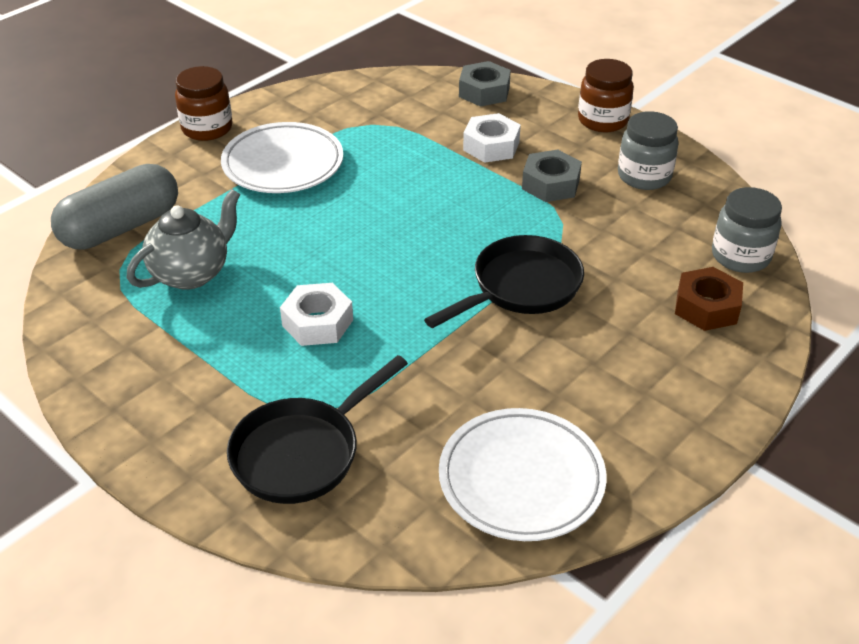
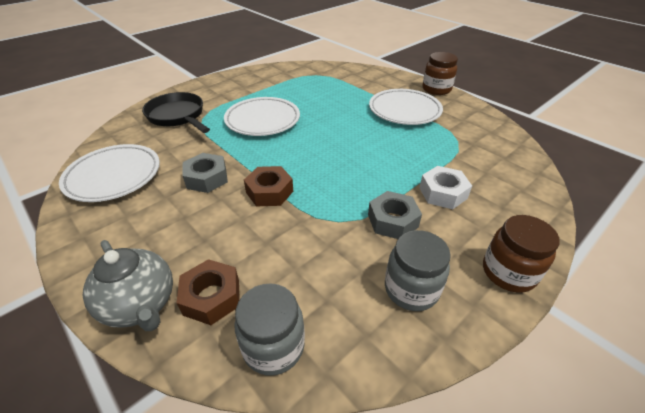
camera: 95 degrees right, 0 degrees up
grey capsule [51,164,178,250] -> none
grey teapot [127,189,240,290] -> grey teapot moved to [83,240,173,331]
white nut [280,283,353,346] -> white plate [224,97,300,136]
black pan [424,235,584,328] -> brown nut [244,166,293,206]
grey nut [459,61,511,107] -> grey nut moved to [182,153,228,193]

